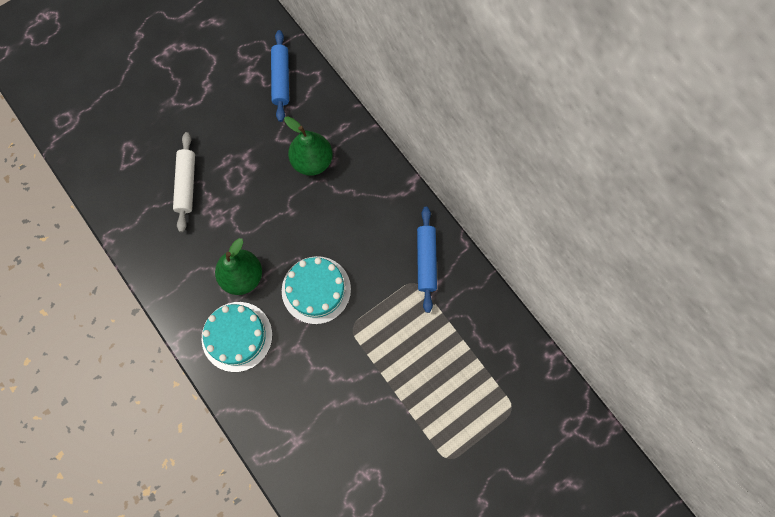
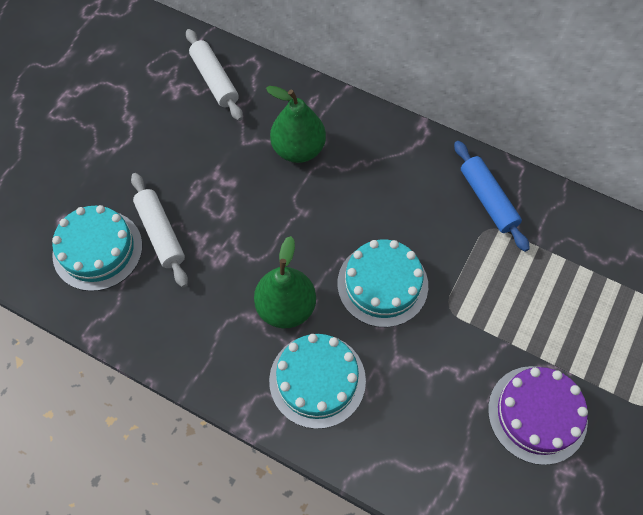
camera: 25 degrees left, 10 degrees down
blue rolling pin [271,30,289,122] -> white rolling pin [186,29,243,121]
none -> turquoise cake [52,205,142,291]
none -> purple cake [488,366,588,465]

